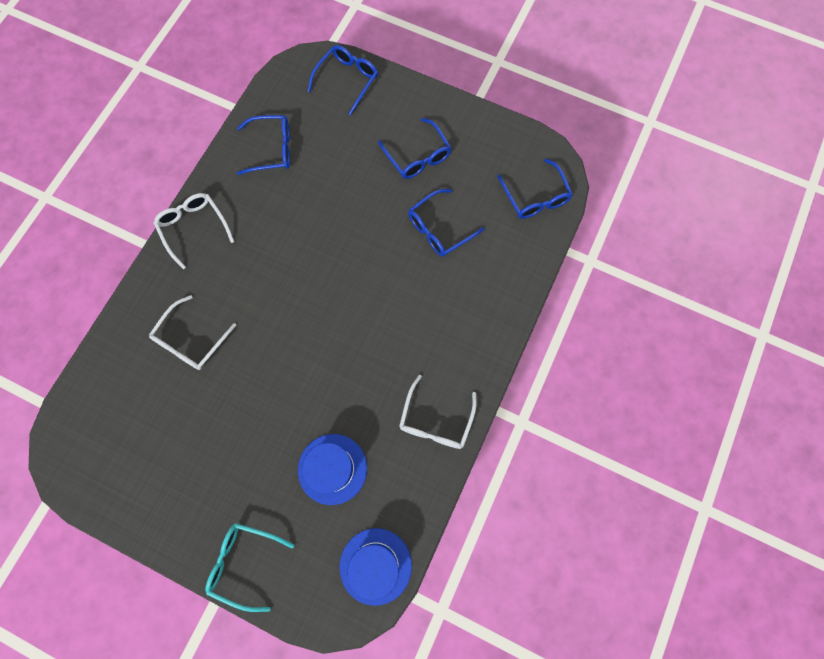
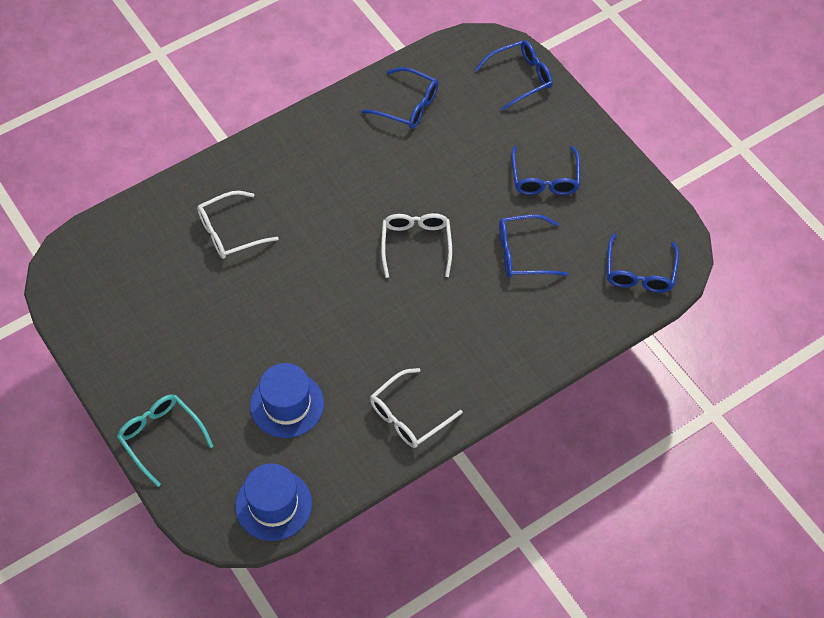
camera: 30 degrees right, 15 degrees down
white glasses [154,193,234,269] -> white glasses moved to [381,213,452,278]

